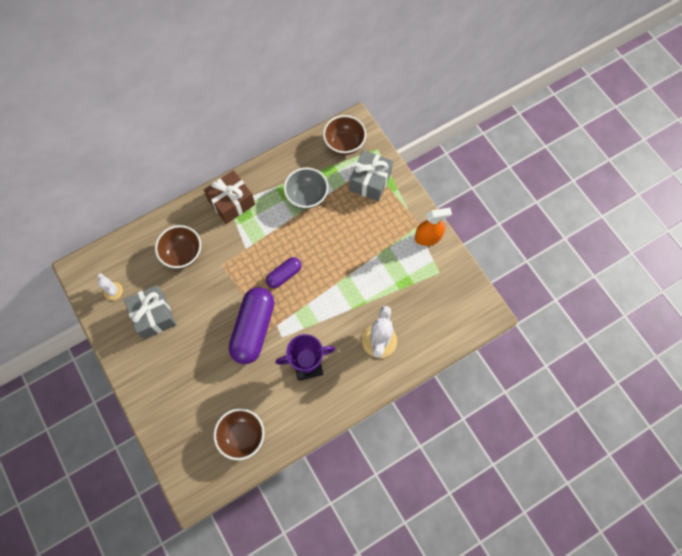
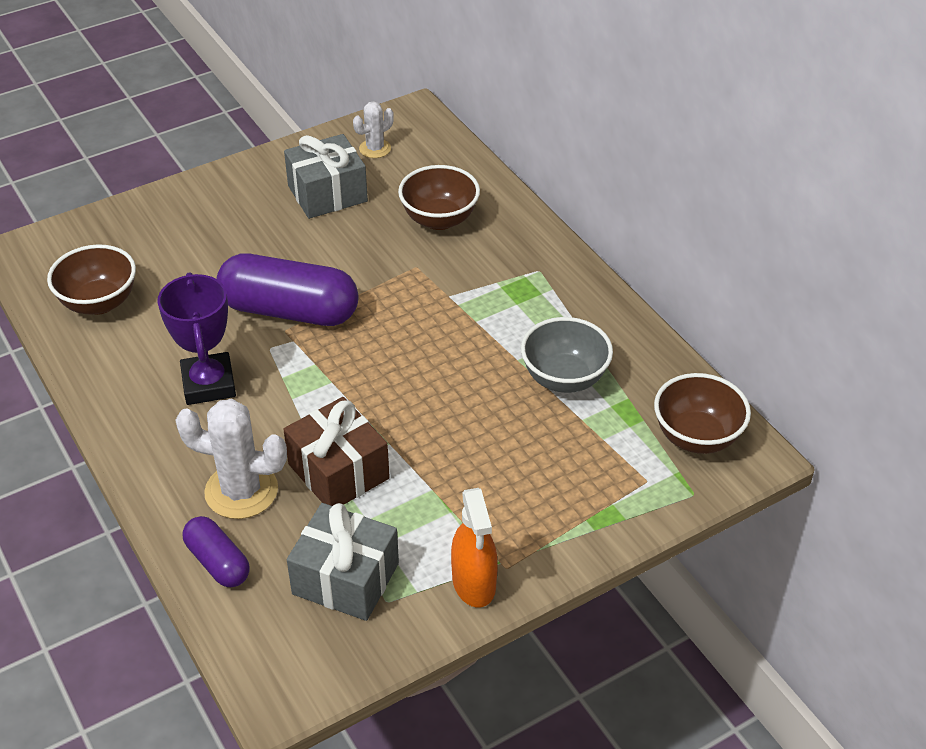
camera: 90 degrees right, 25 degrees down
brown gift [204,170,255,224] -> brown gift moved to [283,397,390,506]
purple capsule [266,257,302,288] -> purple capsule moved to [182,516,250,587]
grey gift [349,150,393,201] -> grey gift moved to [287,503,399,621]

